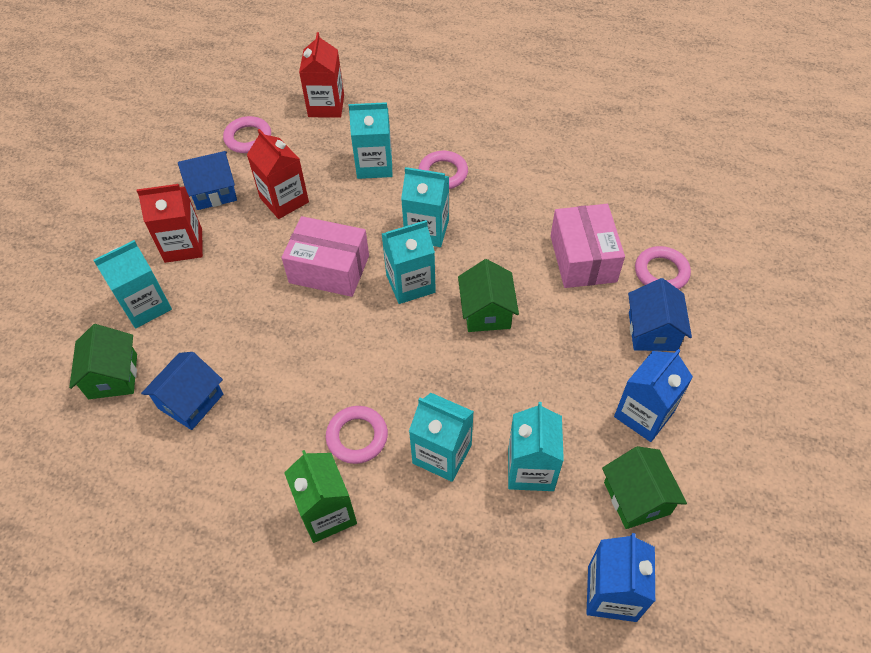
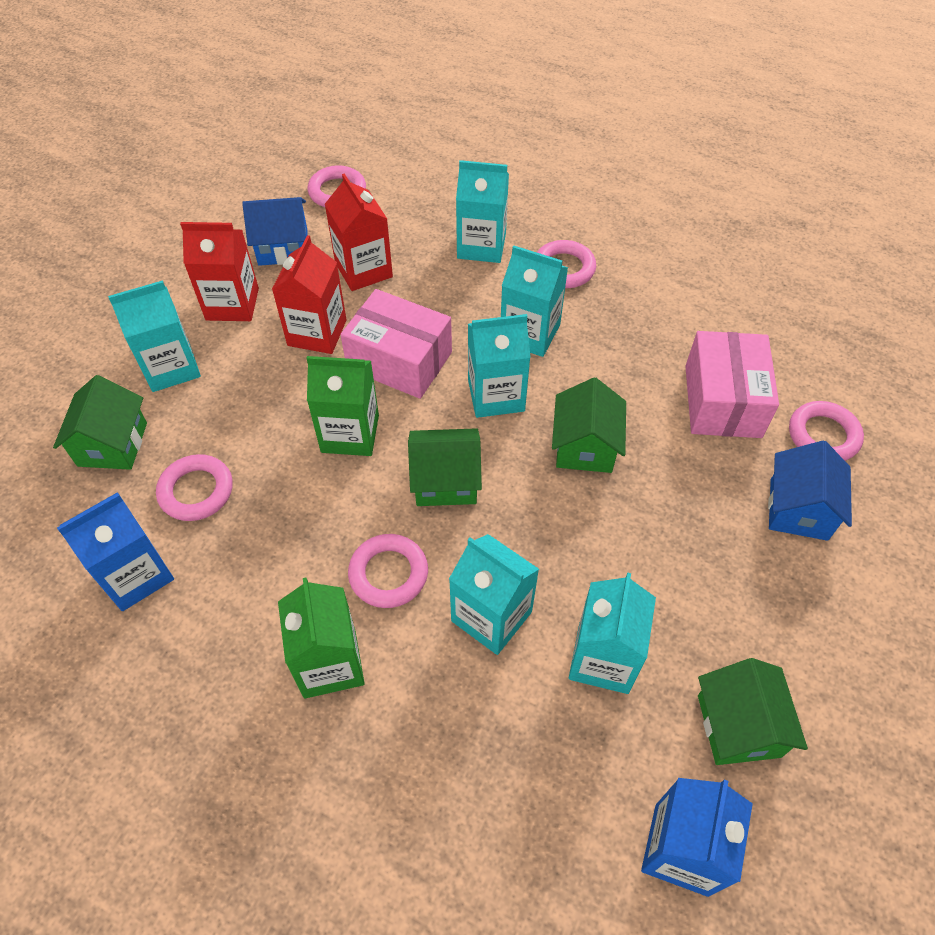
camera: 10 degrees right, 0 degrees up
blue house [141,352,223,430] -> pink ring [156,454,233,521]
red carton [299,32,344,118] -> red carton moved to [272,235,347,354]
blue carton [614,349,693,442] -> blue carton moved to [57,492,174,611]
none -> green carton [306,356,379,456]
none -> green house [408,428,482,506]

